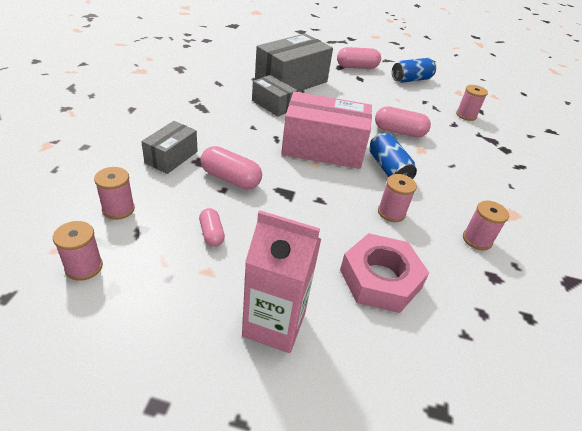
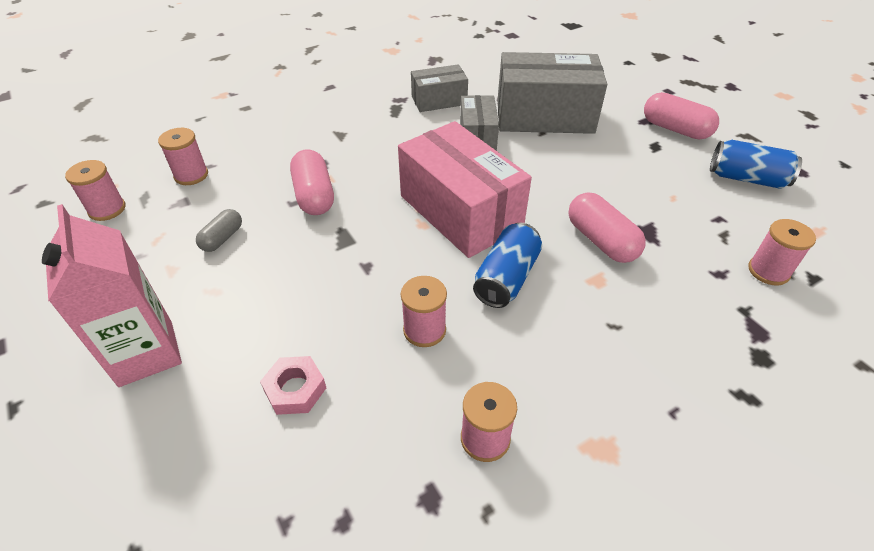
camera: 50 degrees right, 5 degrees up
grey box [141,121,198,174] -> grey box moved to [411,64,468,112]
pink capsule [199,208,225,247] -> grey capsule [196,209,242,252]
pink nut [340,233,429,313] -> pink nut [260,356,326,415], size x0.53

